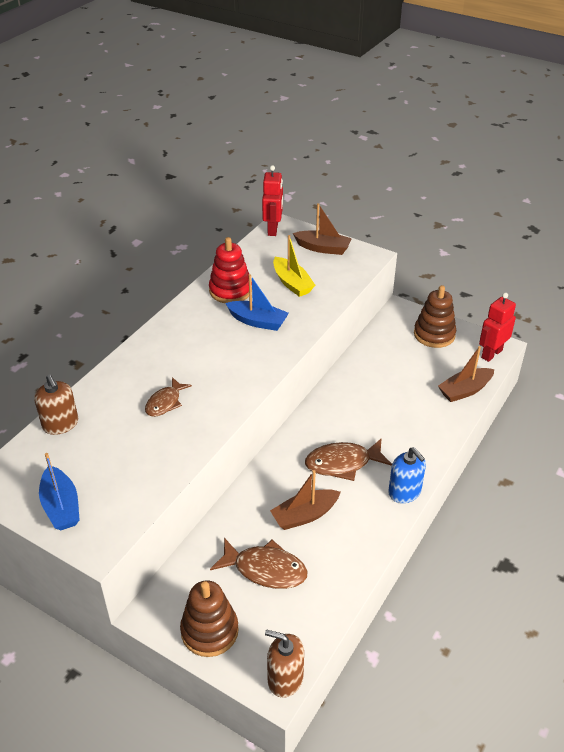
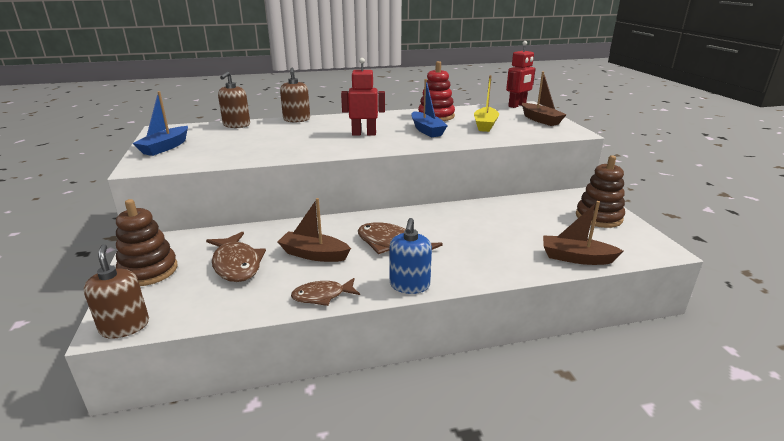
camera: 45 degrees right, 15 degrees down
brown fish [145,377,192,417] -> brown fish moved to [291,278,360,306]
red robot [479,292,516,362] -> red robot moved to [341,58,385,135]
none -> brown soap dispenser [280,68,310,122]

